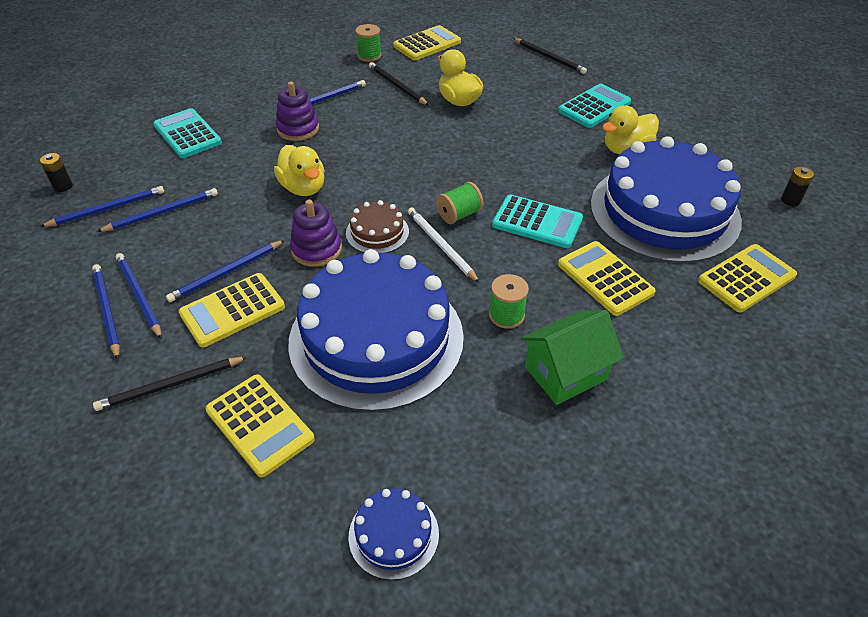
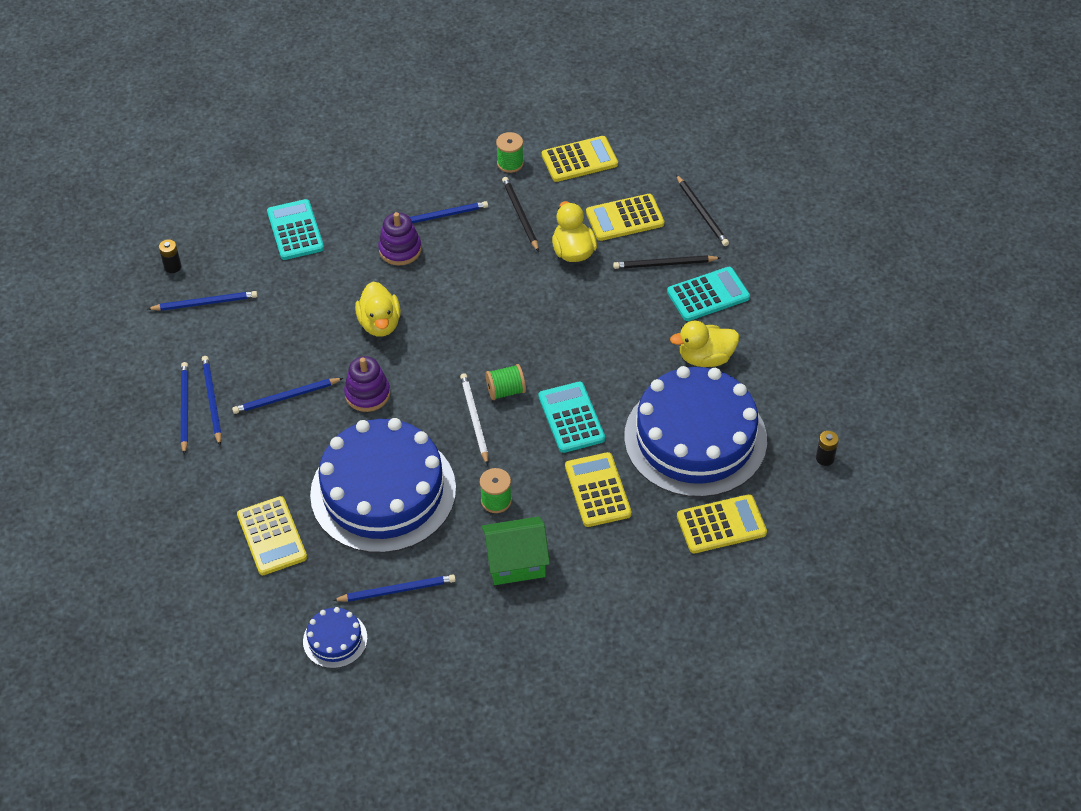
camera: 20 degrees right, 5 degrees up
black pencil [93,357,247,411] -> black pencil moved to [613,255,720,269]
blue pencil [97,188,218,232] -> blue pencil moved to [332,575,456,602]
yellow calculator [179,273,285,348] -> yellow calculator moved to [586,194,665,241]
brown cake [346,200,409,253] -> none
turquoise calculator [492,194,583,248] -> turquoise calculator turned 150 degrees counterclockwise [538,382,605,453]

